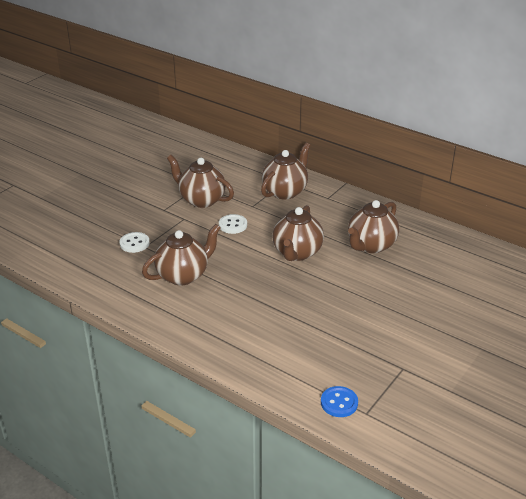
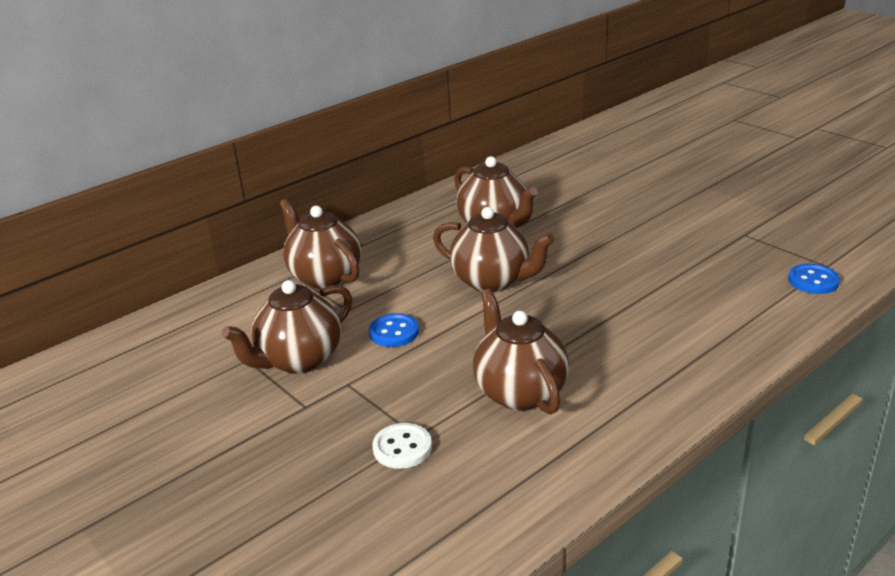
camera: 75 degrees left, 5 degrees down
white button [219,214,247,234] -> blue button [369,313,419,347]

